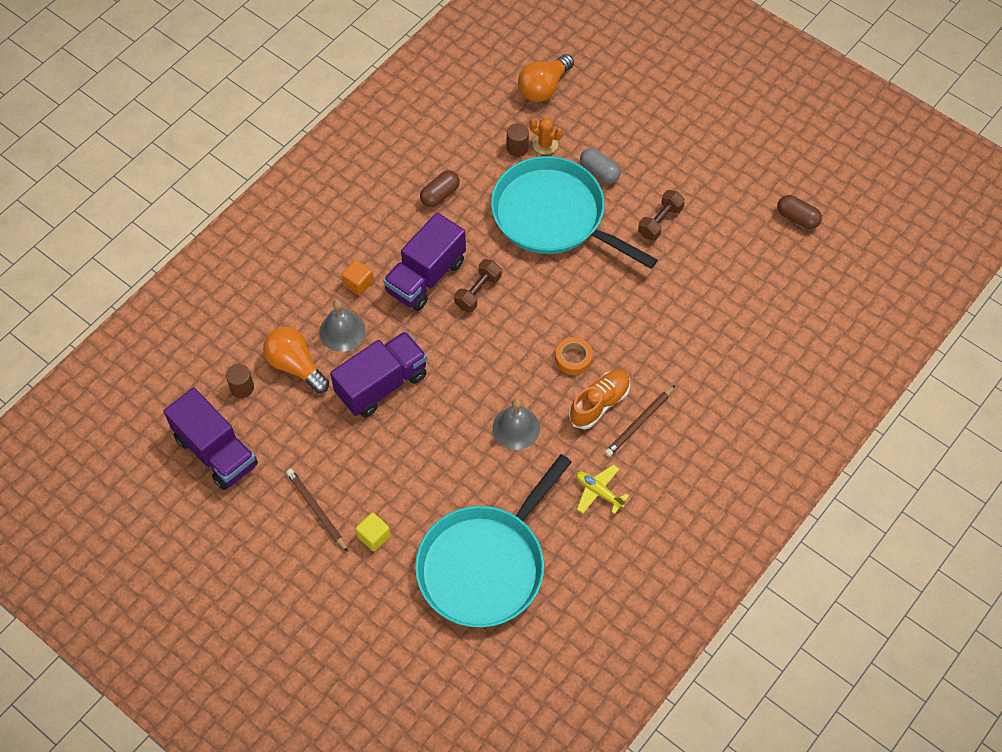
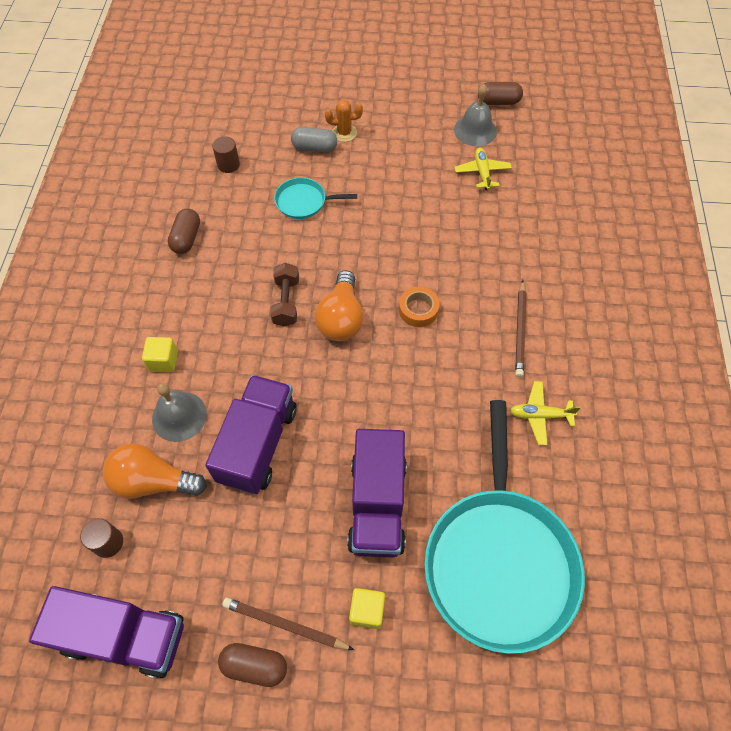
camera: 35 degrees left, 0 degrees up
orange cube [342,260,374,296] -> yellow cube [142,337,178,372]
purple truck [383,212,466,311] -> purple truck moved to [347,429,407,558]
turquoise pan [491,156,658,269] -> turquoise pan [274,177,357,219], size x0.43
grey bell [493,398,540,450] -> grey bell moved to [454,84,497,146]
orange light bulb [518,54,574,102] -> orange light bulb moved to [315,270,364,341]
orange cactus [529,117,563,155] -> orange cactus moved to [325,99,363,142]
orange shoe [569,370,630,429] -> none
brown dumbbell [638,190,685,241] -> none
none -> brown capsule [218,643,287,687]
none -> yellow plane [454,148,512,190]

